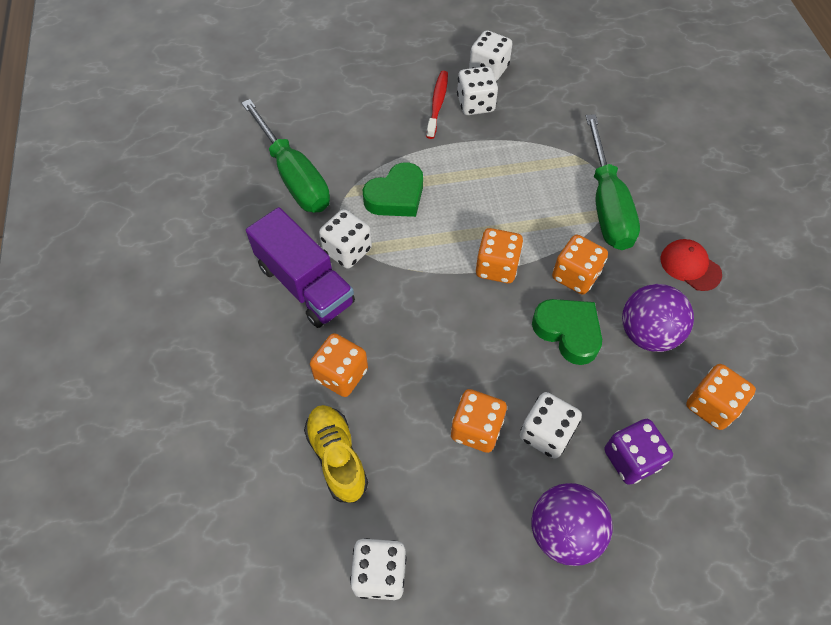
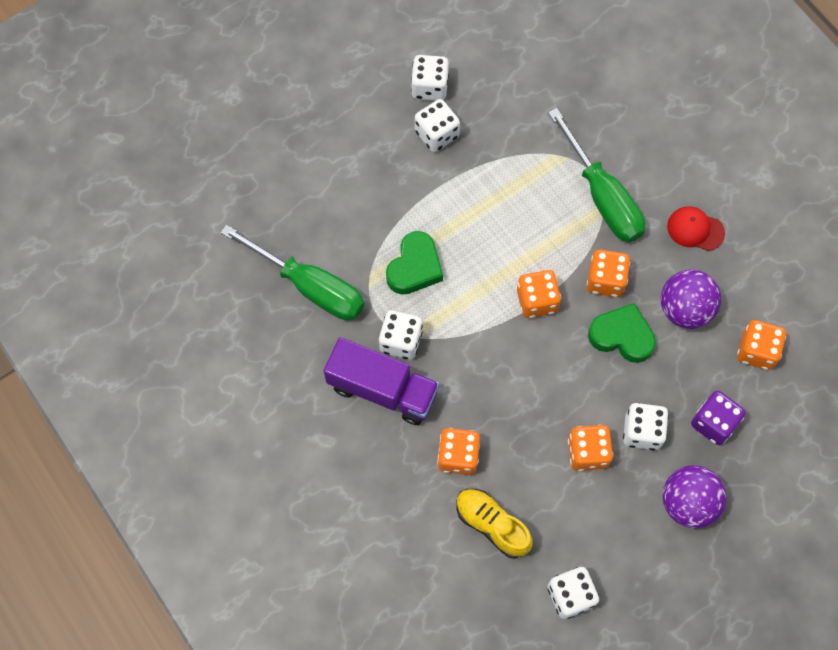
camera: 25 degrees left, 10 degrees up
red toothbrush [426,71,448,139] -> none

